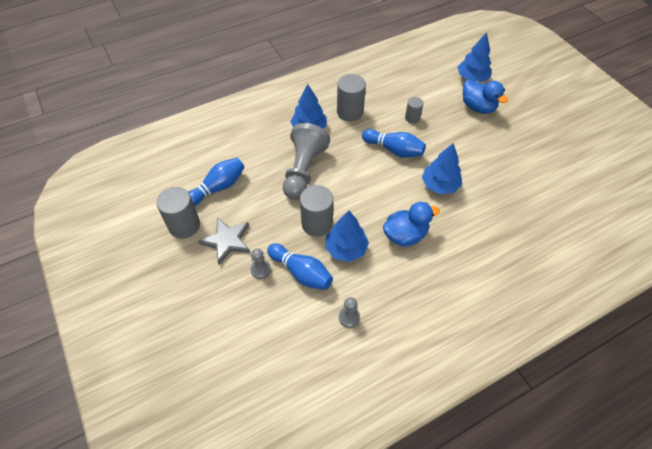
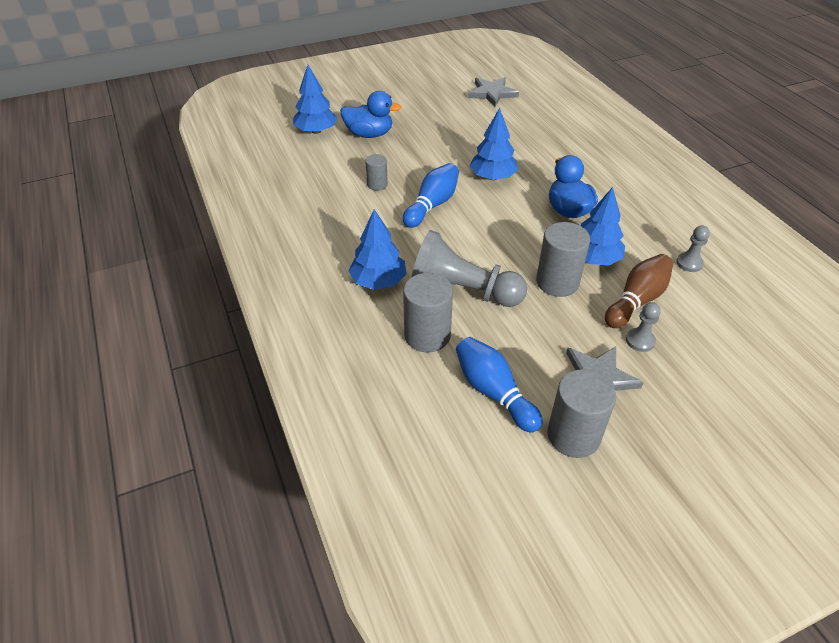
camera: 85 degrees left, 10 degrees down
blue bowling pin [267,243,333,290] -> brown bowling pin [605,254,673,328]
grey cylinder [337,74,366,122] -> grey cylinder moved to [403,273,453,352]
blue duck [463,79,508,114] -> blue duck turned 45 degrees clockwise [340,91,401,138]
none -> grey star [468,77,519,107]

